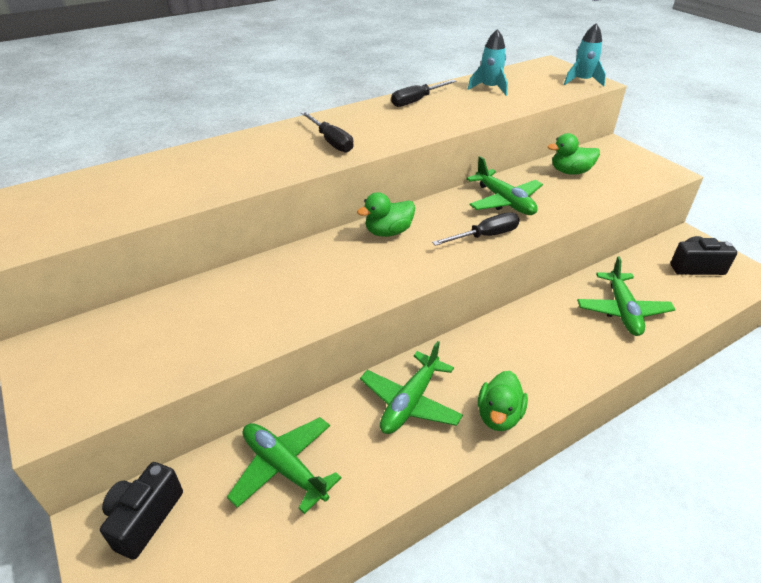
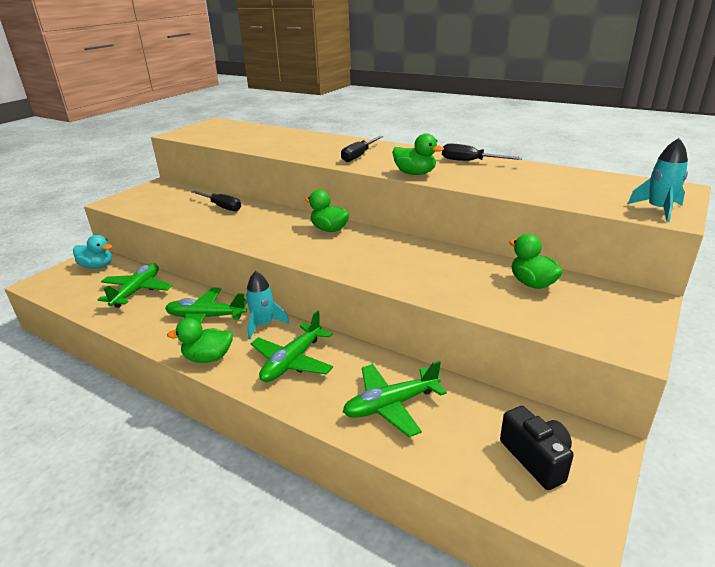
camera: 65 degrees right, 10 degrees down
black camera [100,462,183,560] -> turquoise duck [73,235,113,269]
black screwdriver [432,212,520,246] -> black screwdriver moved to [191,190,241,211]
green plane [466,156,543,215] -> green plane moved to [251,310,333,382]
turquoise rocket [467,29,508,96] -> turquoise rocket moved to [246,271,289,339]
none -> green duck [392,133,444,175]

